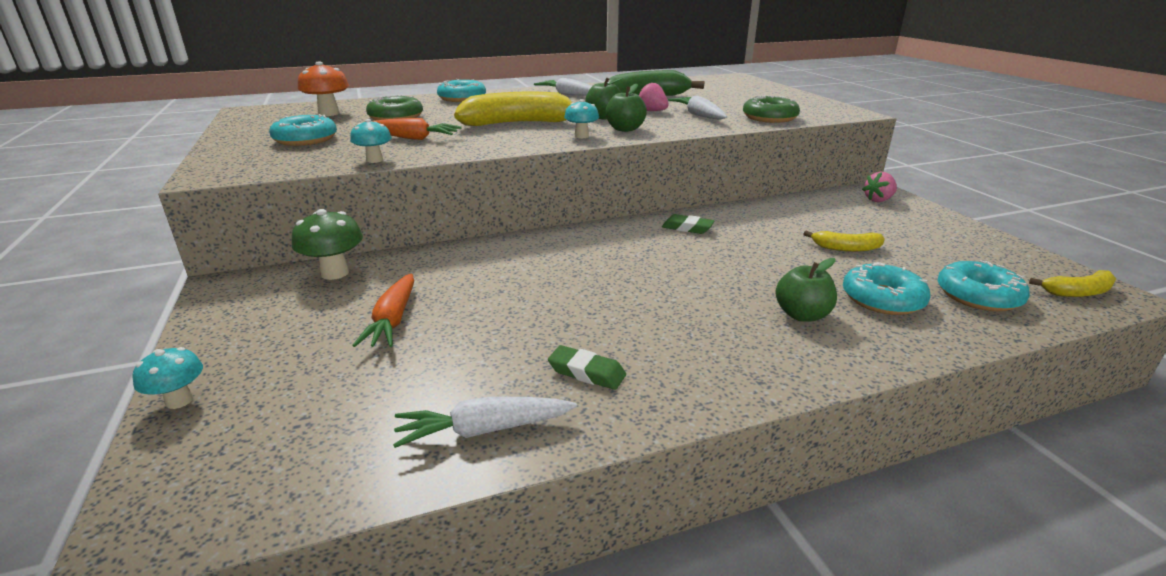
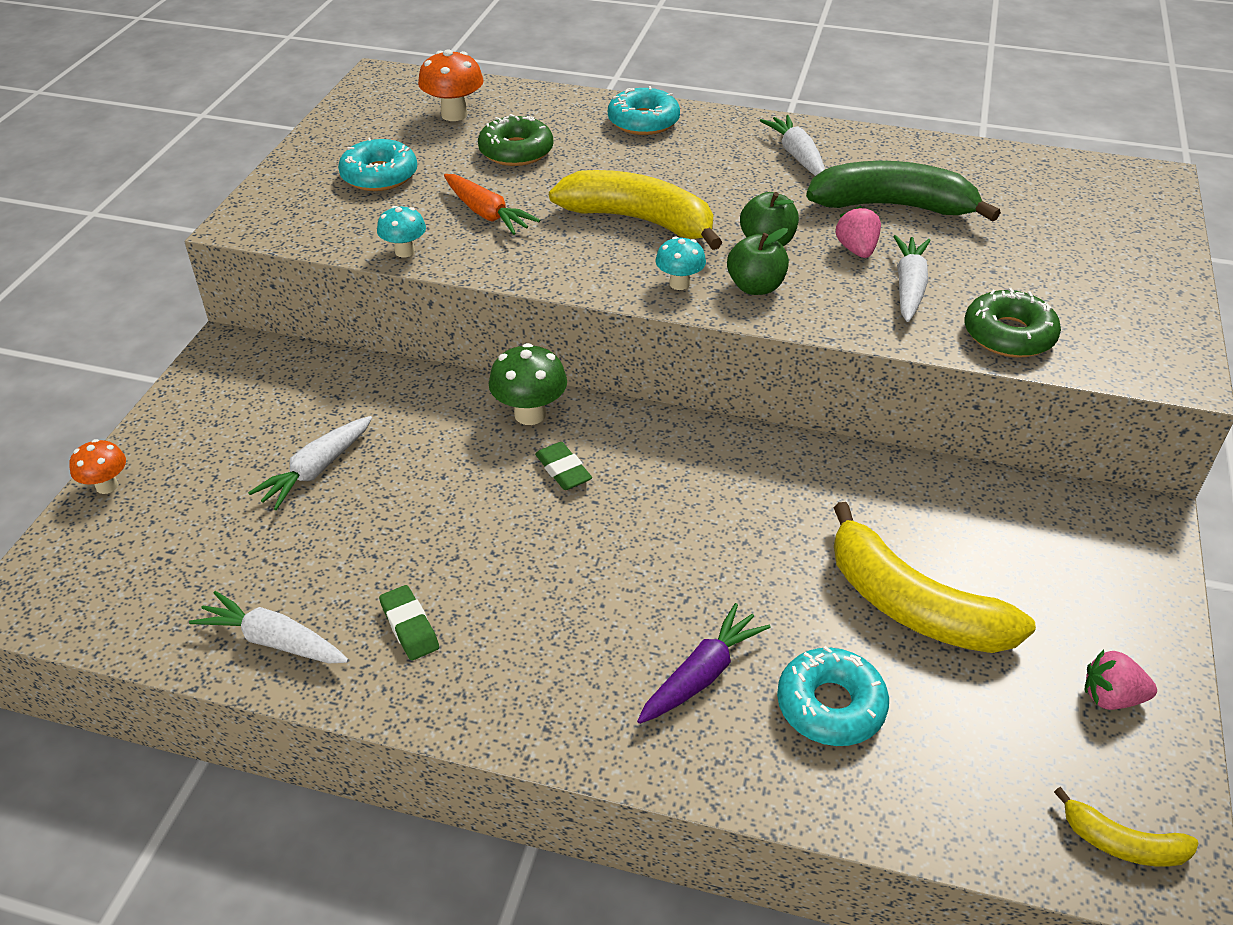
camera: 35 degrees right, 15 degrees up
turquoise mushroom [133,347,203,409] -> orange mushroom [69,439,126,494]
green mushroom [292,209,363,280] -> green mushroom moved to [489,343,567,425]
orange carrot [352,274,414,347] -> white carrot [248,416,372,510]
green eraser [662,214,714,234] -> green eraser moved to [535,442,592,490]
green apple [775,258,837,322] -> purple carrot [637,603,771,724]
yellow banana [803,231,885,252] -> yellow banana [833,502,1036,653], size x2.01
pink strawberry [862,172,897,202] -> pink strawberry moved to [1085,649,1157,710]
turquoise donut [937,260,1030,312] -> none

